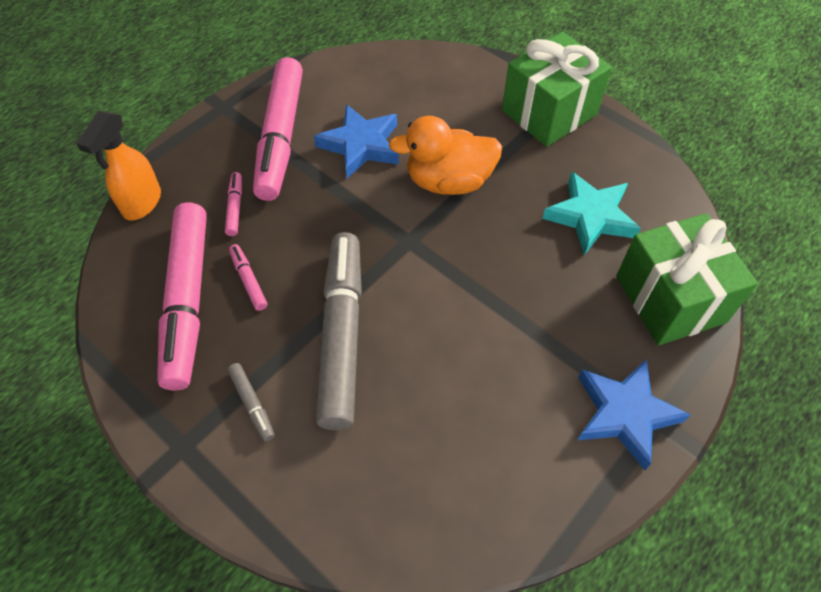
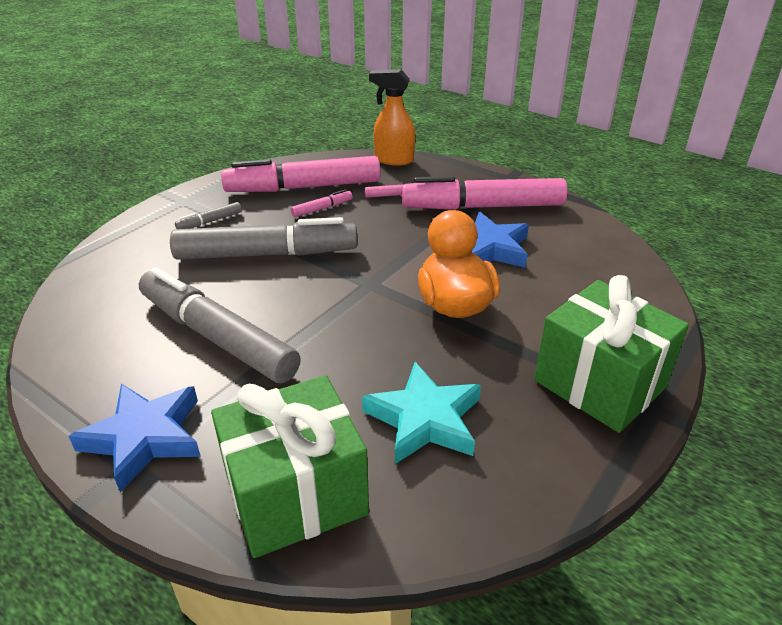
camera: 85 degrees right, 20 degrees down
none -> grey marker [139,267,301,383]

